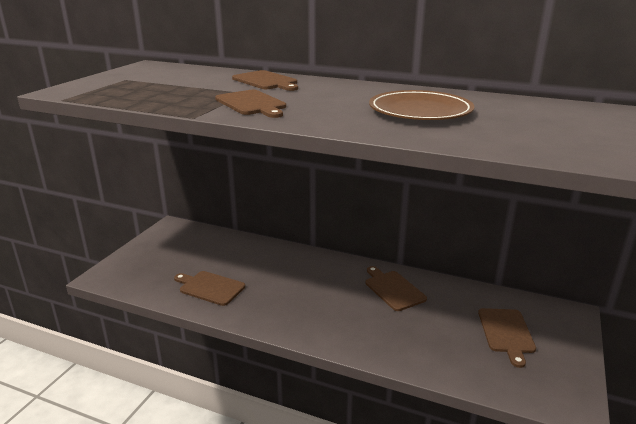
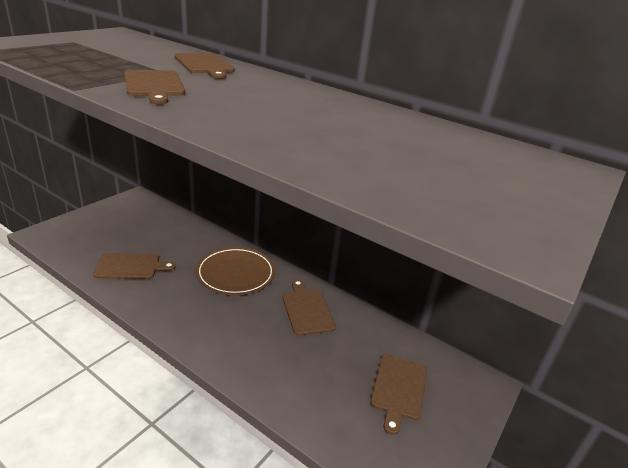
camera: 10 degrees right, 5 degrees up
brown cutting board [174,271,245,306] -> brown cutting board turned 135 degrees clockwise [93,253,175,279]
brown plate [369,90,474,120] -> brown plate moved to [195,247,275,295]

